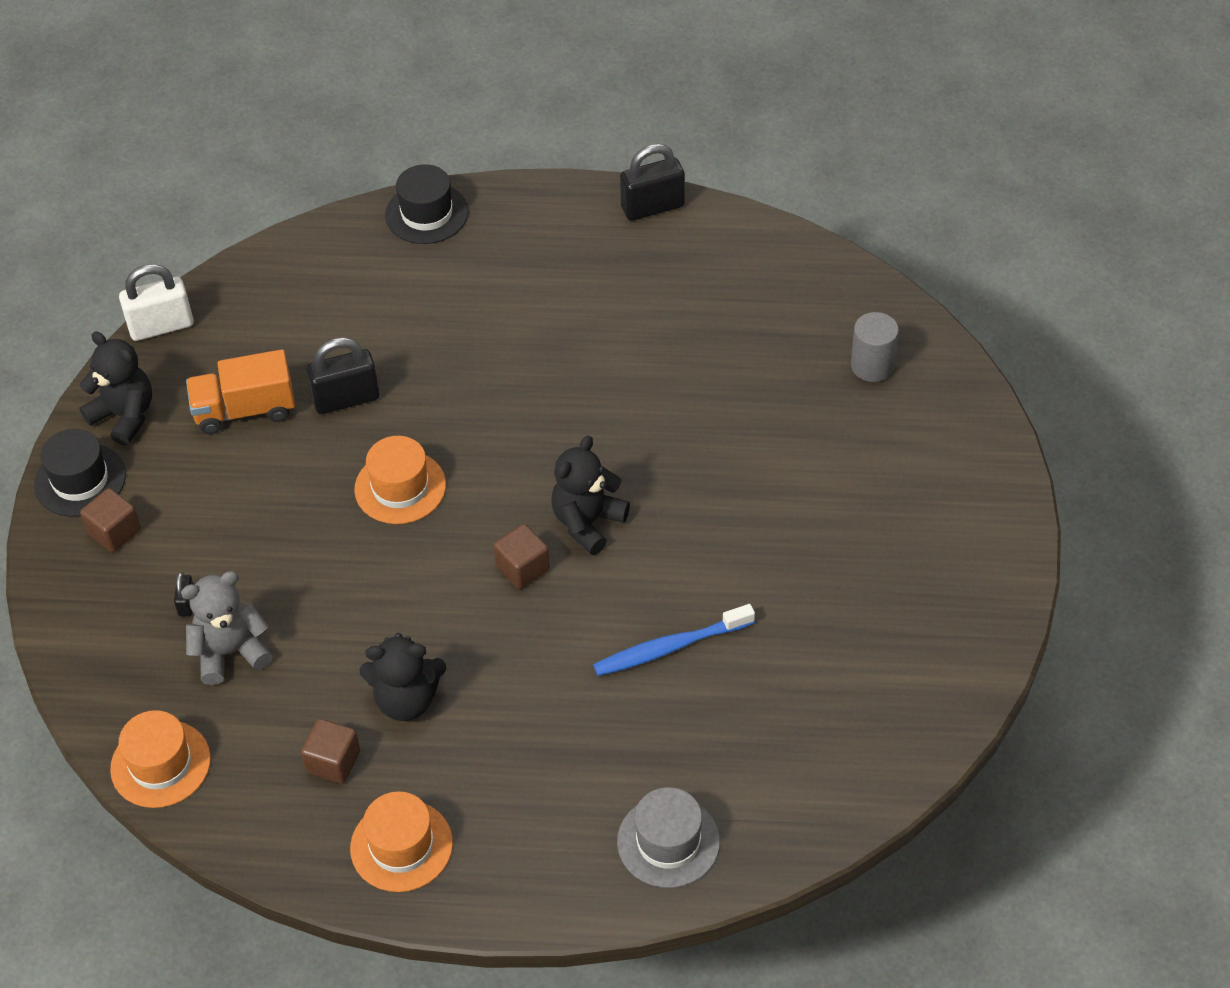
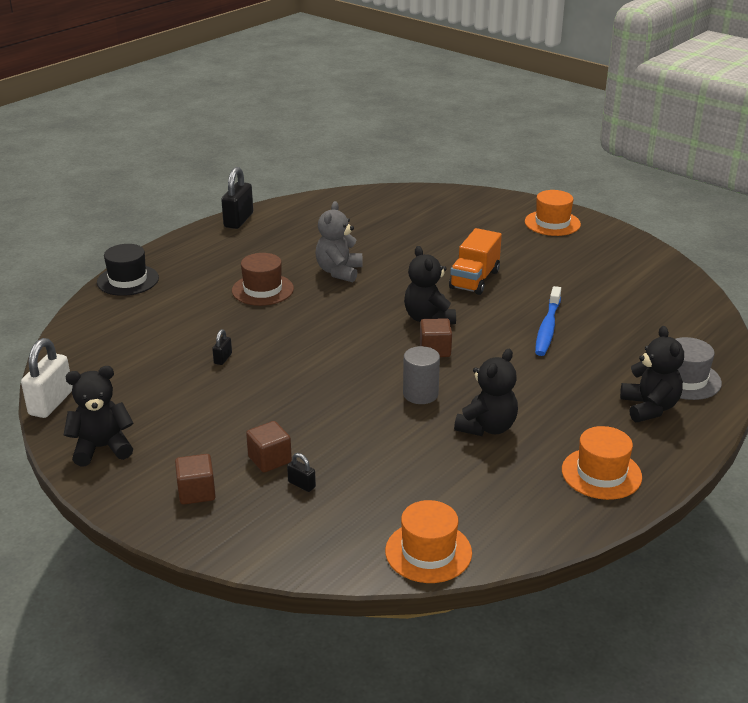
camera: 55 degrees left, 20 degrees down
black hat [34,429,126,517] -> none
grey teddy bear [181,571,273,685] -> grey teddy bear moved to [315,201,363,282]
orange truck [186,349,295,434] -> orange truck moved to [449,228,502,295]
brown cube [301,719,360,784] -> brown cube moved to [246,421,292,473]
black padlock [306,337,380,414] -> black padlock [212,329,232,365], size x0.48
orange hat [354,436,446,524] -> orange hat moved to [525,190,581,236]
grey cylinder [851,312,899,382] -> grey cylinder moved to [403,346,440,404]
none -> brown hat [232,253,294,306]
none -> black teddy bear [620,326,684,422]

